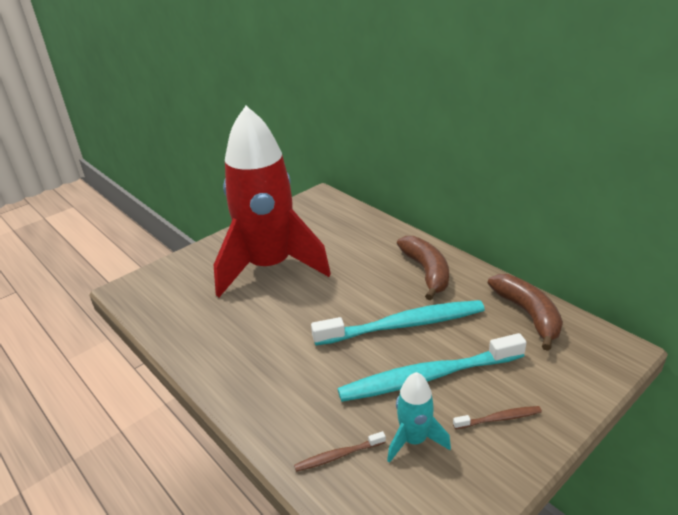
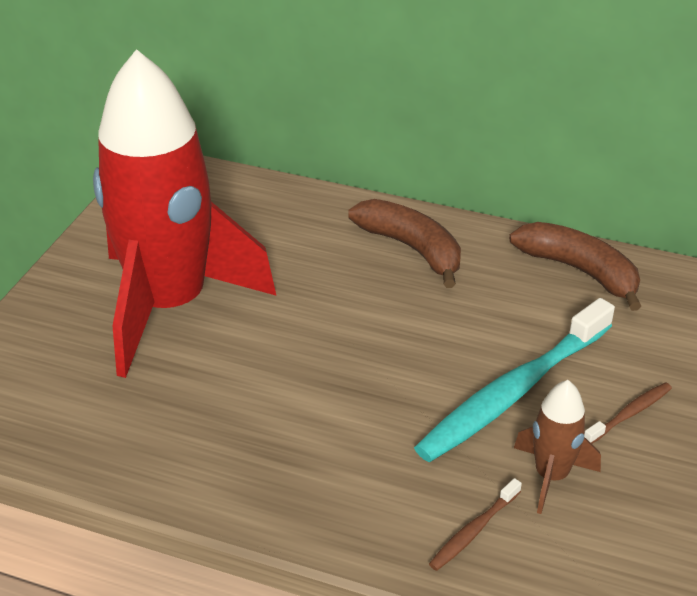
camera: 30 degrees left, 5 degrees up
turquoise toothbrush [311,300,485,345] -> none
turquoise rocket [387,372,451,463] -> brown rocket [514,380,601,514]

